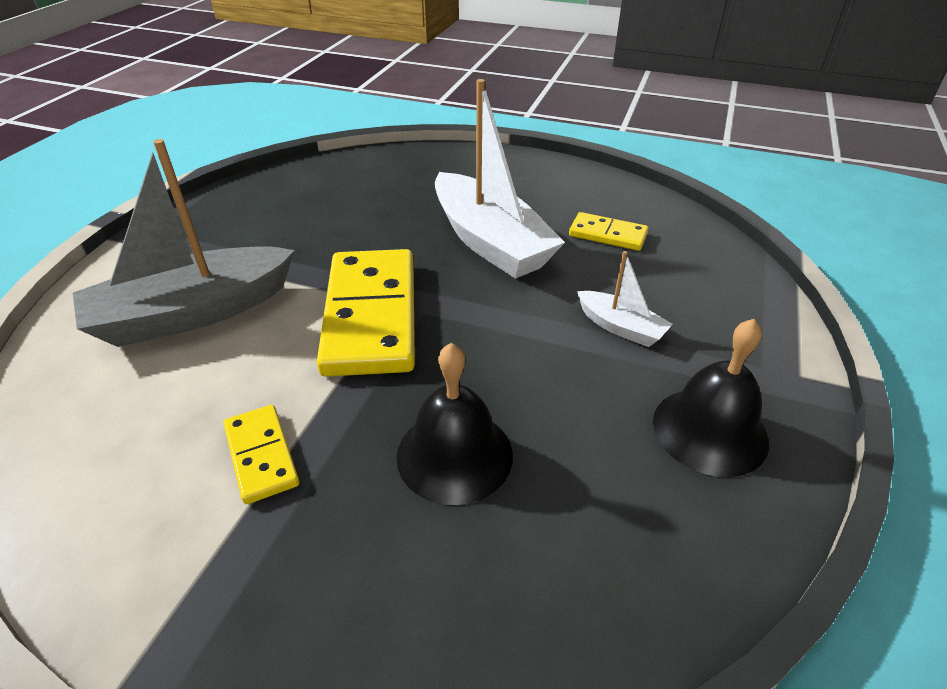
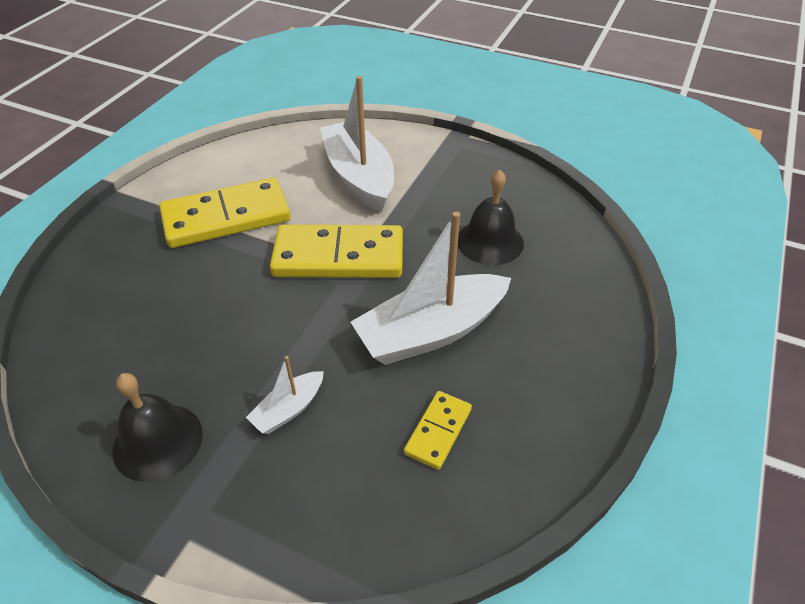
camera: 95 degrees right, 5 degrees up
grey boat [73,139,295,347] -> white boat [320,76,394,212]
yellow domino [223,405,299,504] -> yellow domino [159,178,291,248], size x2.03
black bell [397,343,513,505] -> black bell moved to [458,170,524,265]

